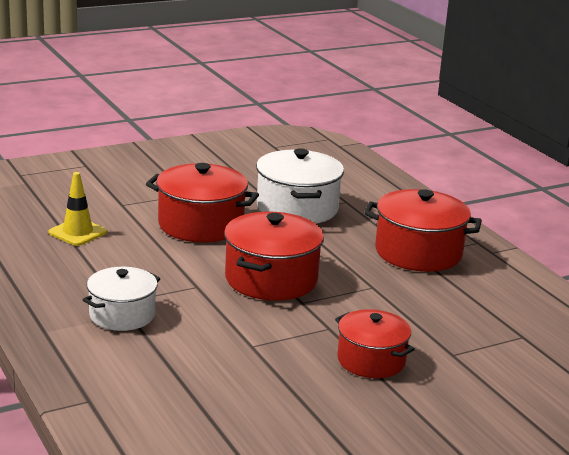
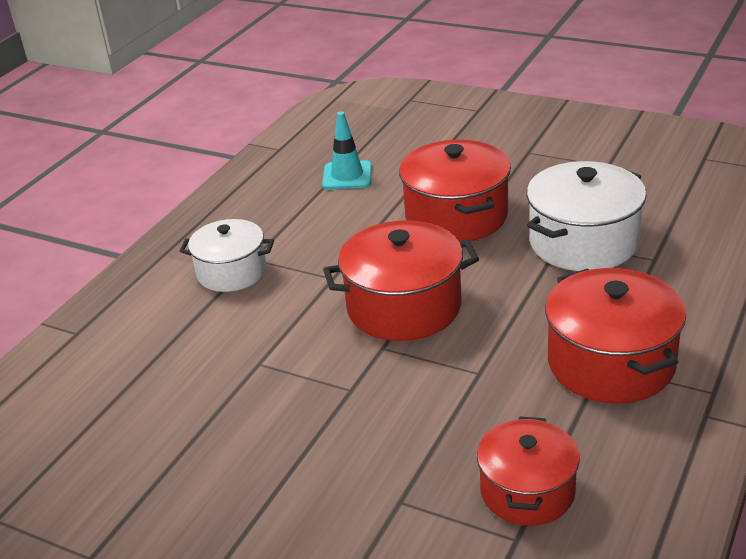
camera: 60 degrees right, 10 degrees up
yellow traffic cone [49,172,107,246] -> turquoise traffic cone [322,111,372,190]
red pot [335,309,415,378] -> red pot moved to [477,416,580,526]

